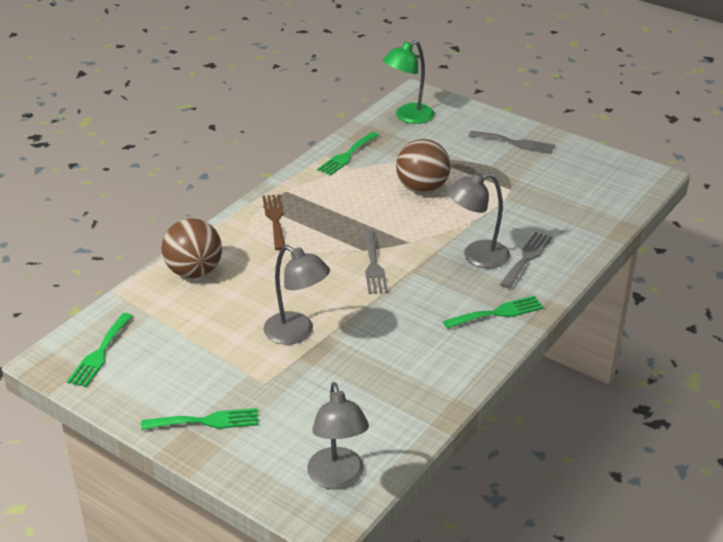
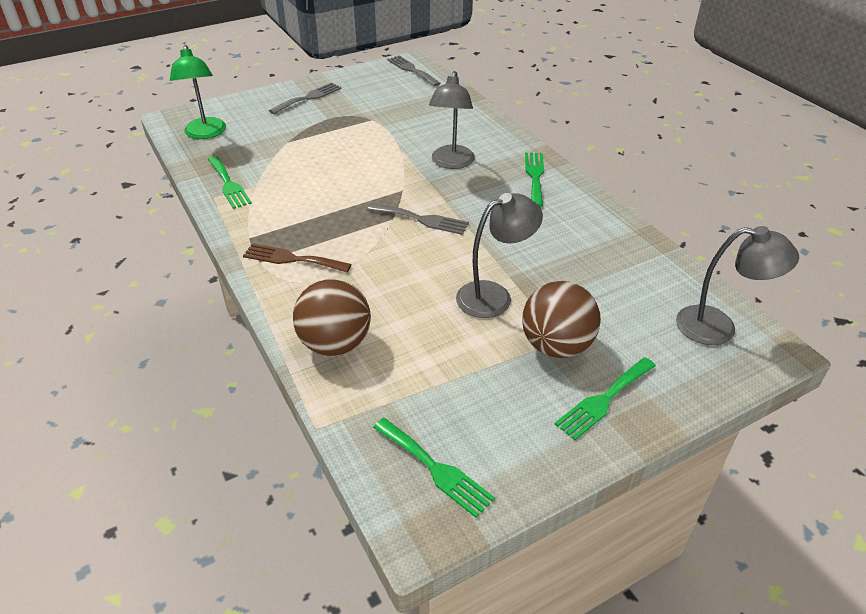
camera: 65 degrees left, 5 degrees up
green fork [141,408,258,430] -> green fork turned 150 degrees counterclockwise [555,357,656,440]
brown ball [396,139,451,194] -> brown ball moved to [522,281,601,358]
grey fork [500,232,552,289] -> grey fork moved to [387,55,441,86]

